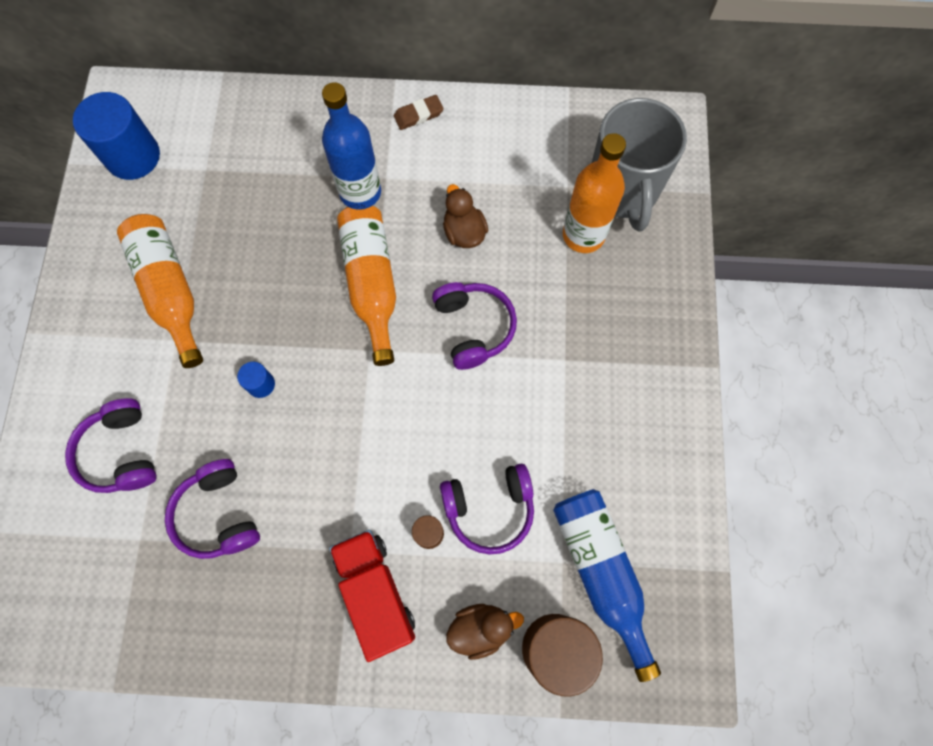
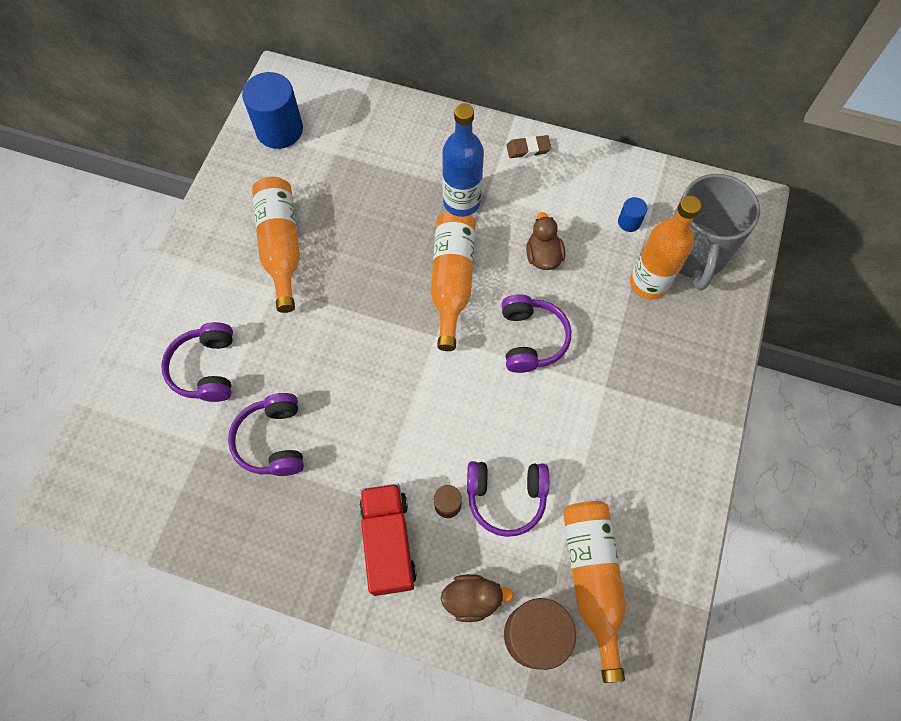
camera: 15 degrees right, 5 degrees down
blue cylinder [237,362,275,398] -> blue cylinder moved to [618,197,647,232]
blue bottle [553,489,661,682] -> orange bottle [563,501,626,683]

